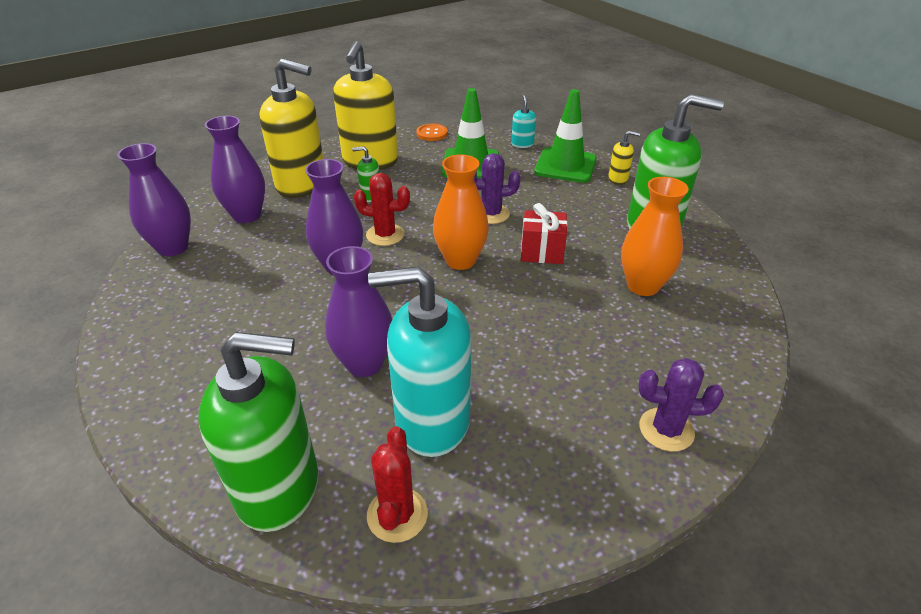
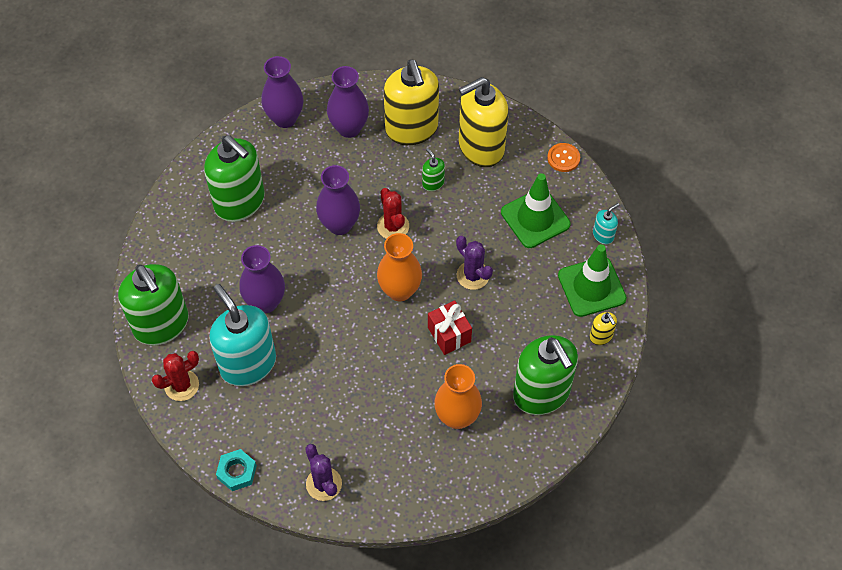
camera: 55 degrees right, 20 degrees up
none -> green soap dispenser [204,135,265,222]
none -> turquoise nut [216,449,257,491]

